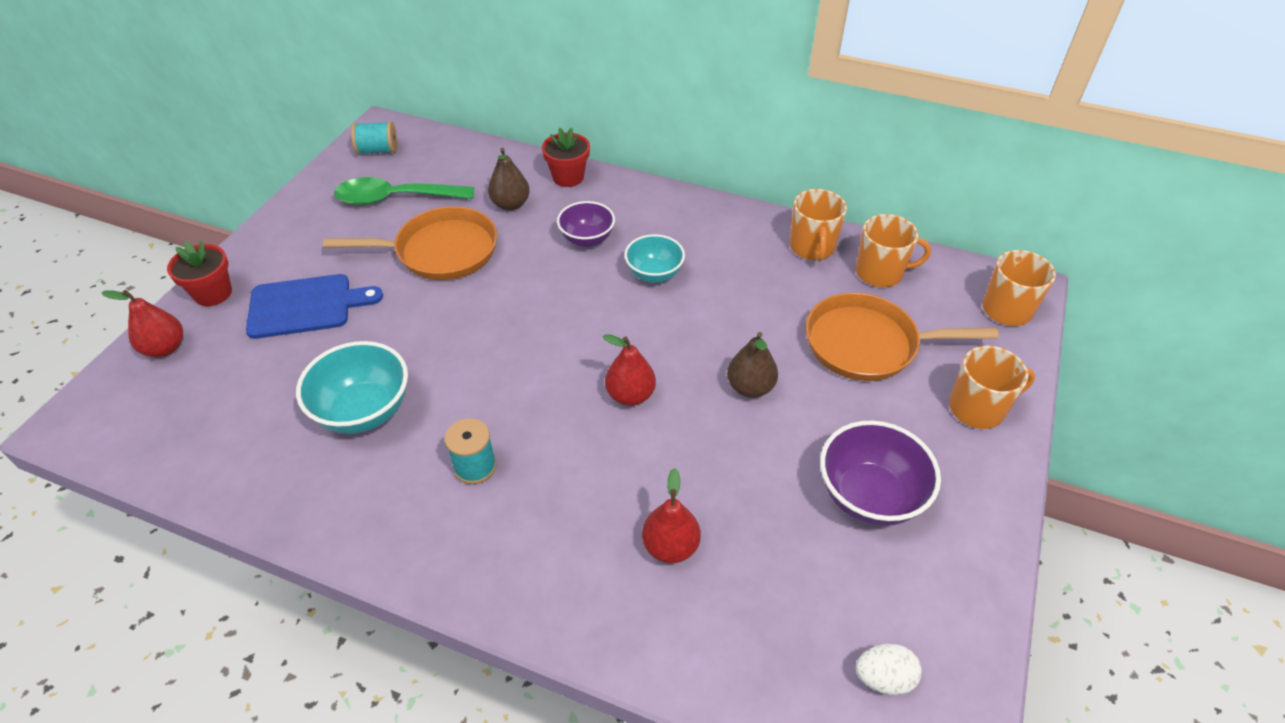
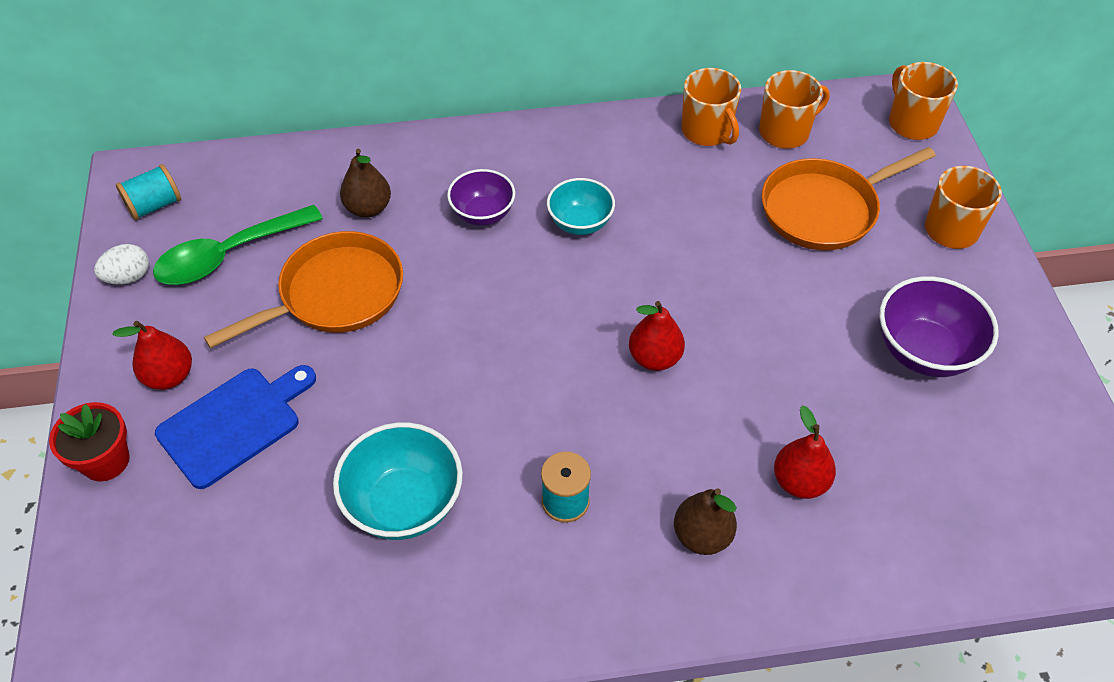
camera: 30 degrees left, 5 degrees up
red pear [101,290,183,358] -> red pear moved to [112,321,192,390]
red flower pot [542,128,590,187] -> none
brown pear [727,332,778,398] -> brown pear moved to [674,488,737,555]
white egg [856,644,922,695] -> white egg moved to [94,244,149,285]

